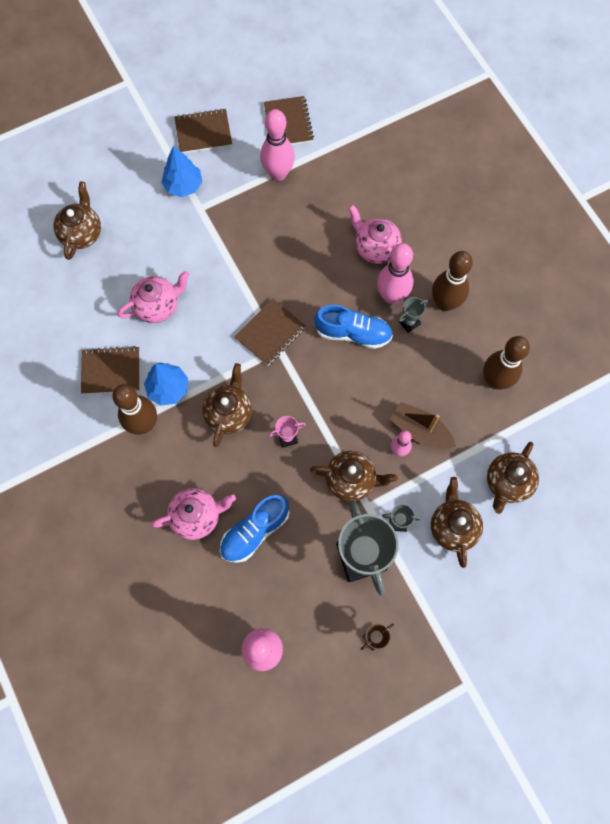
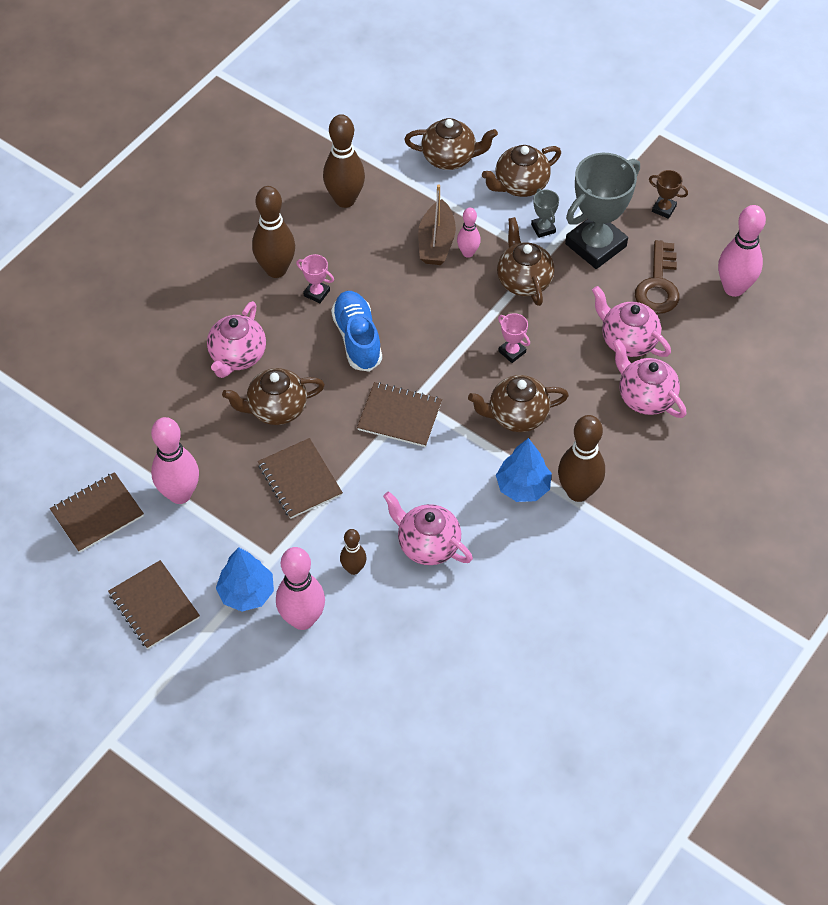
camera: 115 degrees left, 15 degrees down
brown teapot [53,182,101,260] -> brown teapot moved to [222,368,325,425]
brown notebook [81,346,140,394] -> brown notebook moved to [258,438,343,519]
blue shoe [220,494,290,563] -> pink teapot [592,286,671,357]
pink bowling pin [377,243,413,304] -> pink bowling pin moved to [276,547,325,630]
grey trophy [398,297,428,333] -> pink trophy [296,254,334,303]
none -> brown bowling pin [340,529,367,575]
none -> brown key [635,240,680,314]

